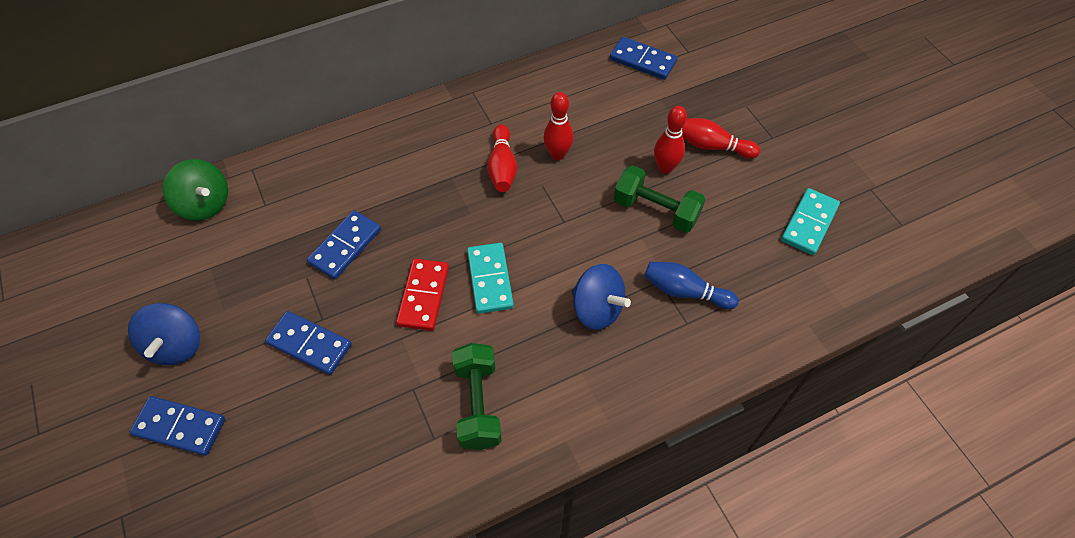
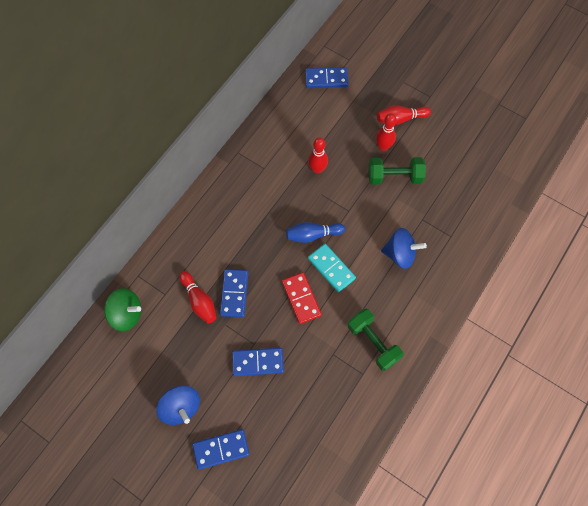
camera: 30 degrees left, 10 degrees up
red bowling pin [487,124,517,192] -> red bowling pin moved to [179,271,216,323]
blue bowling pin [644,262,739,309] -> blue bowling pin moved to [286,222,345,243]
turquoise domino [781,188,840,255] -> none

